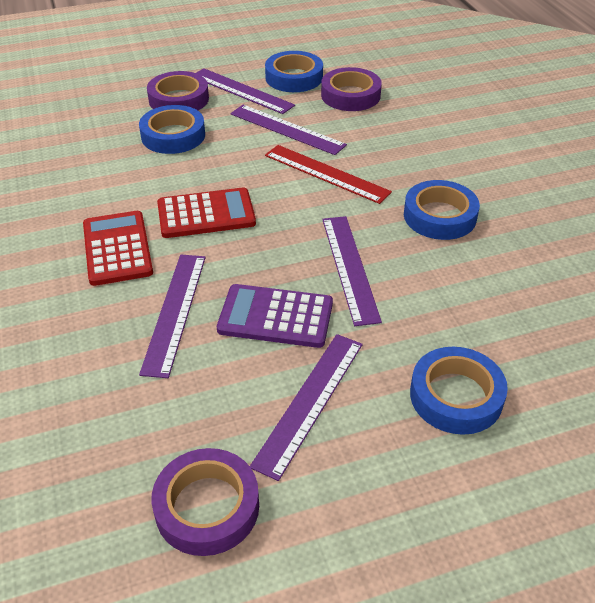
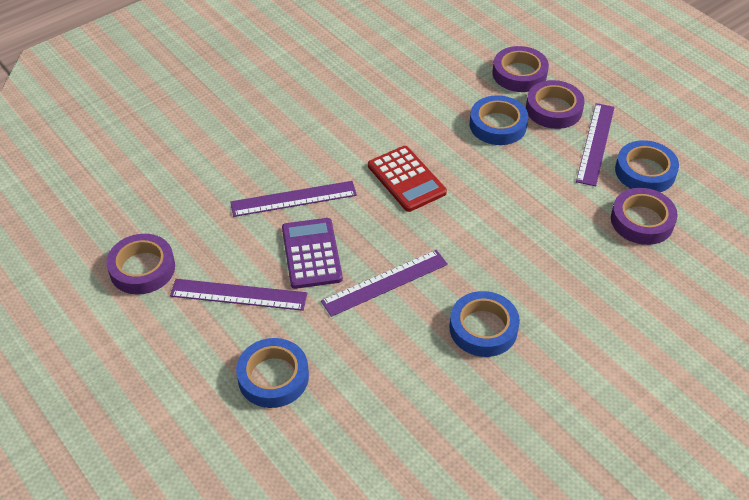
camera: 70 degrees right, 5 degrees up
red calculator [83,211,153,286] -> none
purple ruler [230,105,347,155] -> none
red ruler [265,145,392,204] -> none
none -> purple tape [493,46,549,92]

